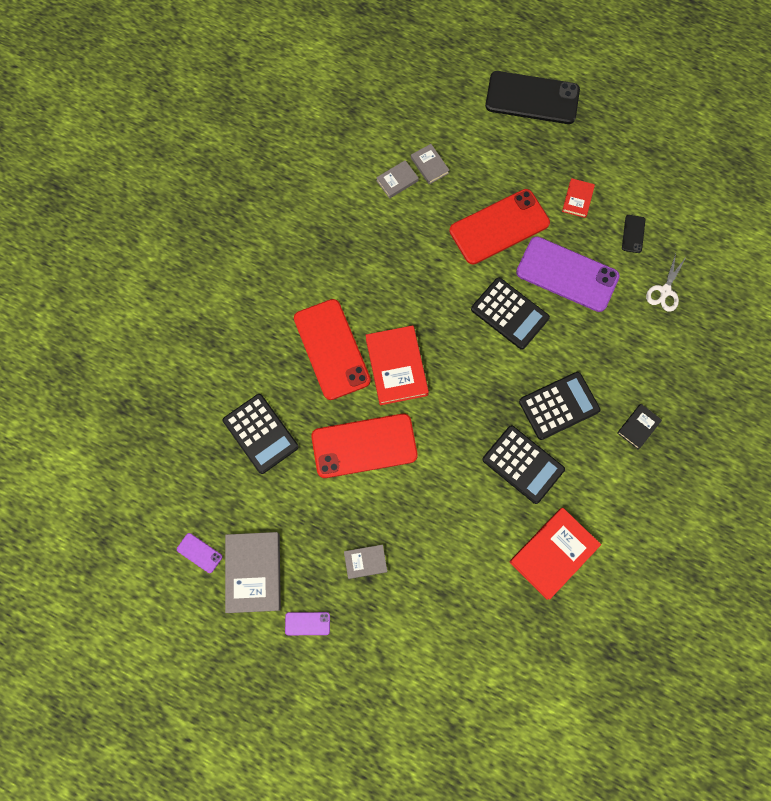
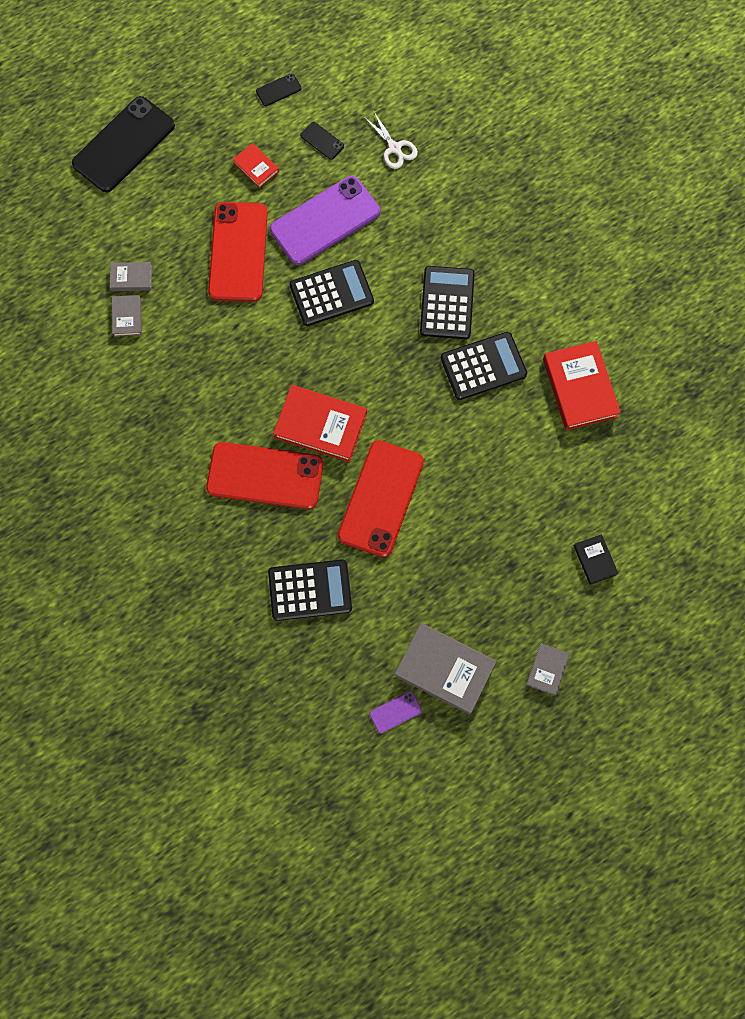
camera: 60 degrees left, 0 degrees up
purple phone [285,612,330,635] -> none
grey book [344,545,387,579] -> grey book moved to [526,643,570,696]
black book [617,404,662,449] -> black book moved to [574,534,618,585]
none -> black phone [256,73,301,106]

